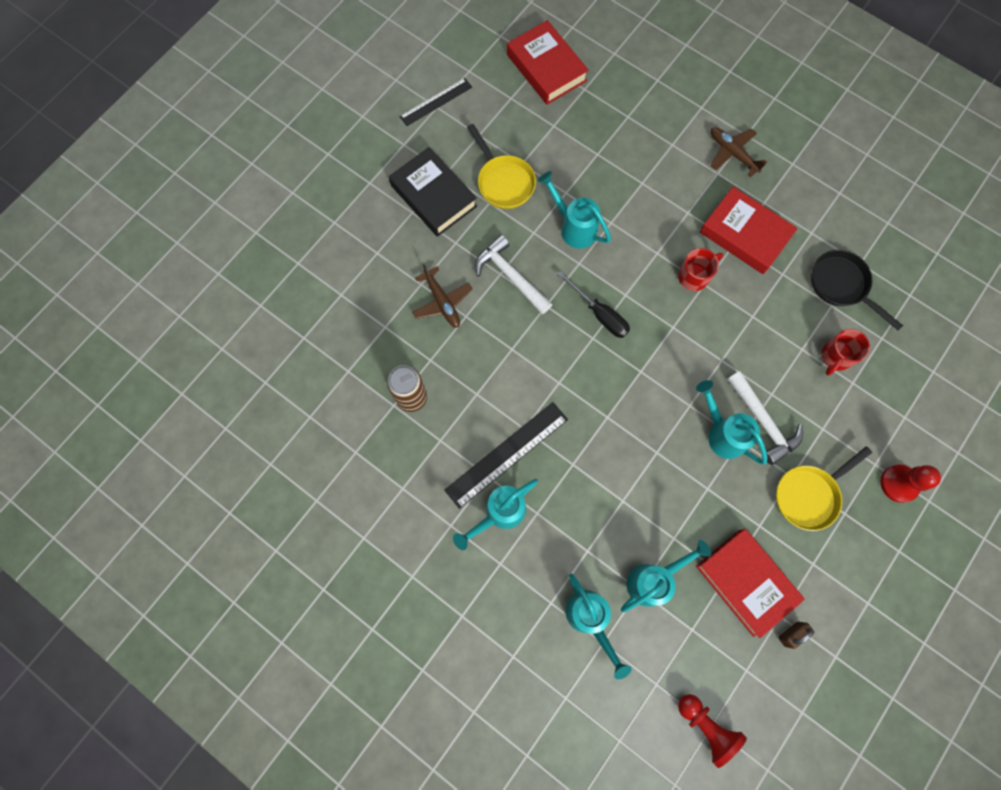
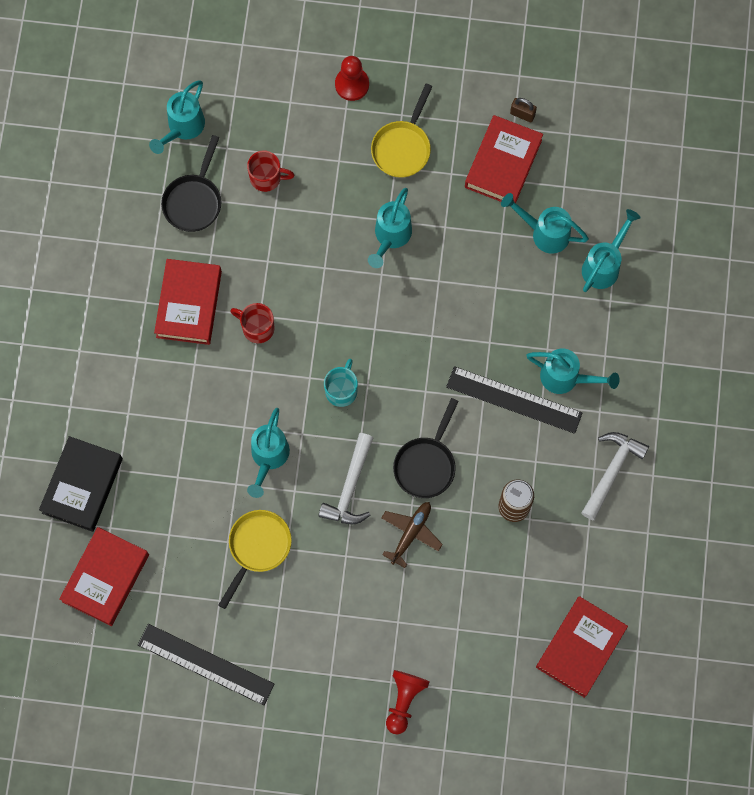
camera: 120 degrees left, 0 degrees up
black book [389,147,477,237] -> black book moved to [39,436,123,532]
black ruler [399,78,472,126] -> black ruler [138,624,275,706], size x1.57
black screwdriver [557,271,630,338] -> turquoise mug [324,359,358,407]
red pawn [678,694,747,768] -> red pawn moved to [386,670,429,734]
brown plane [711,127,767,177] -> none
white hammer [727,371,803,465] -> white hammer moved to [581,432,649,520]
yellow pan [776,446,872,531] -> yellow pan turned 90 degrees clockwise [371,84,433,178]
none -> turquoise watering can [149,80,205,154]
none -> black pan [393,398,459,498]
none -> red book [536,596,628,698]

